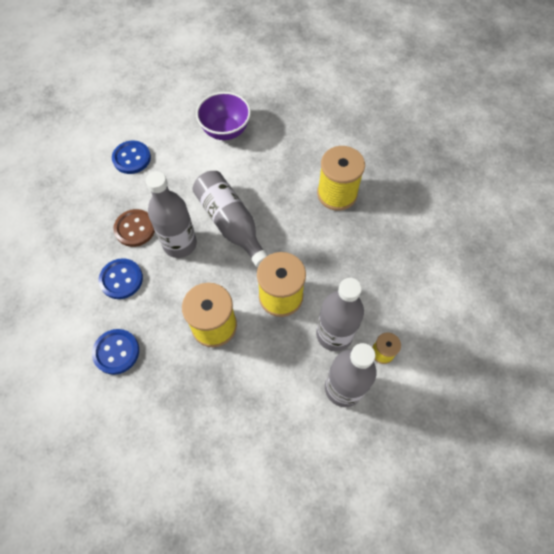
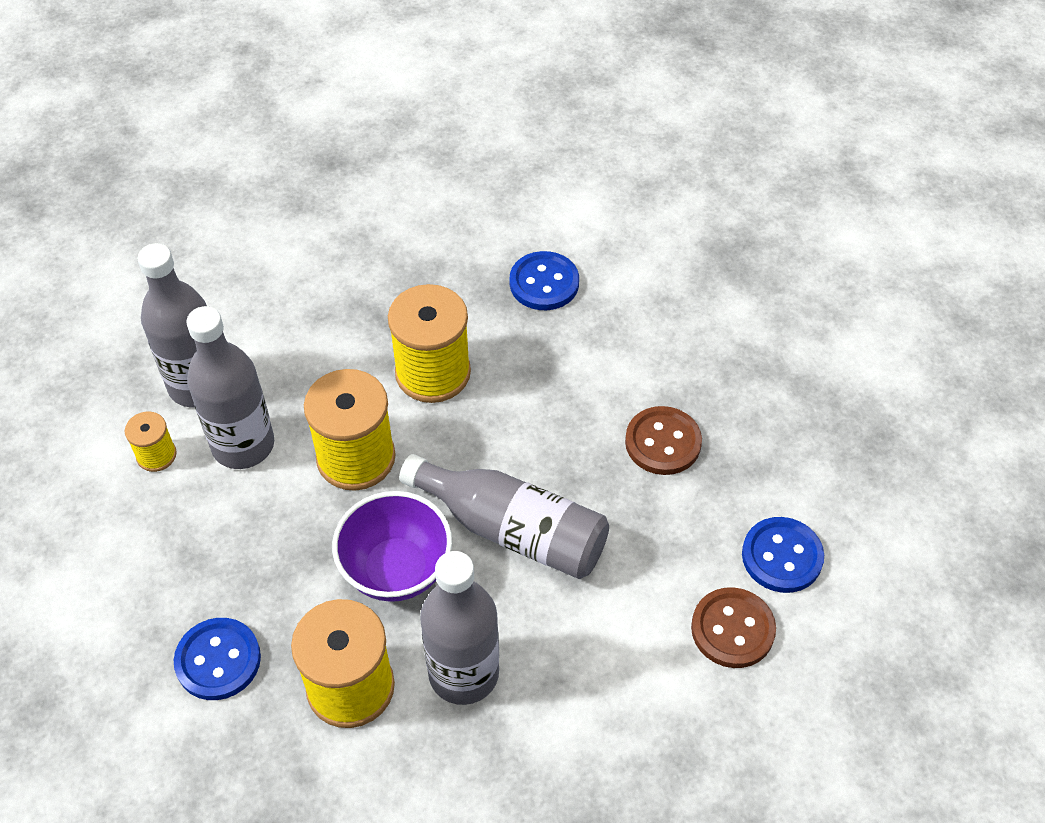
camera: 150 degrees right, 10 degrees down
blue button [99,258,143,299] -> blue button moved to [174,618,261,700]
grey bottle [146,171,197,258] -> grey bottle moved to [420,551,499,705]
purple bowl [196,92,251,140] -> purple bowl moved to [332,491,452,602]
none -> brown button [691,587,776,668]

